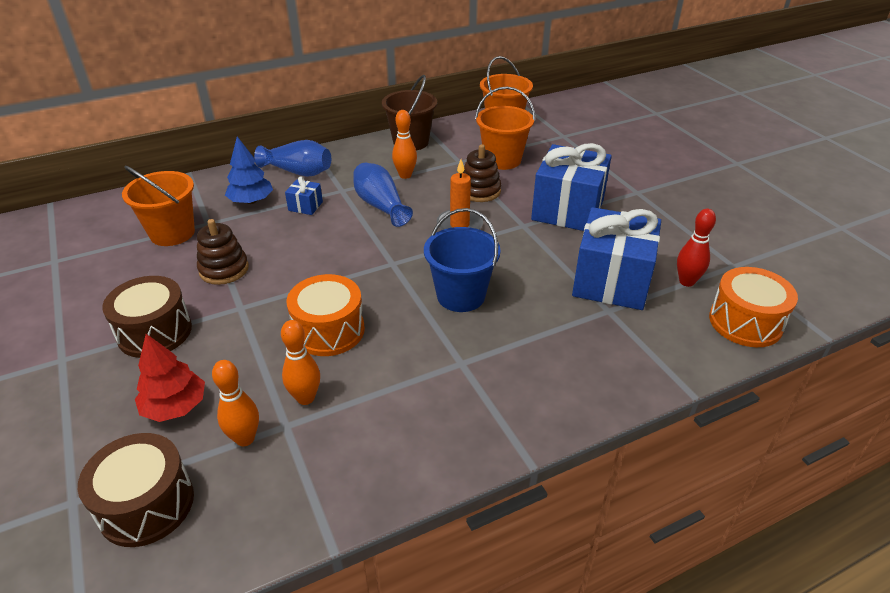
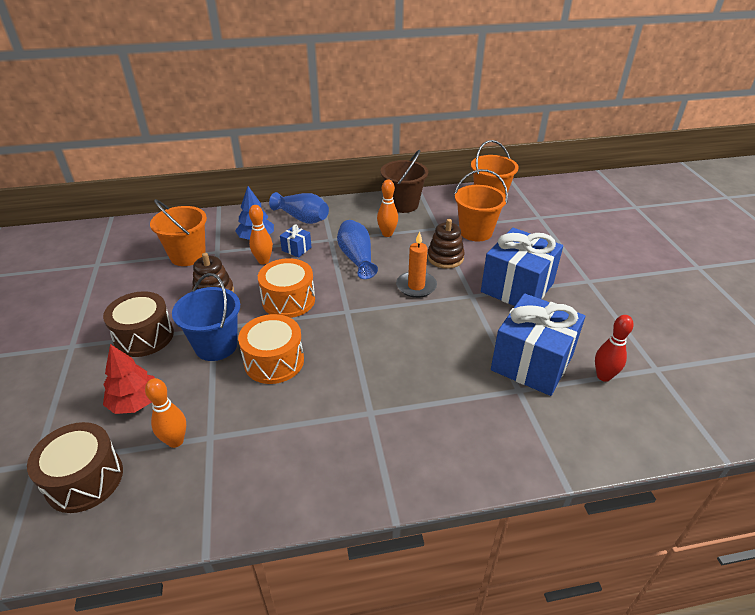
camera: 15 degrees right, 0 degrees up
orange bowling pin [281,320,320,405] -> orange bowling pin moved to [249,205,273,264]
blue bucket [424,208,501,312] -> blue bucket moved to [172,273,240,361]
orange drum [709,267,798,347] -> orange drum moved to [258,258,315,318]

